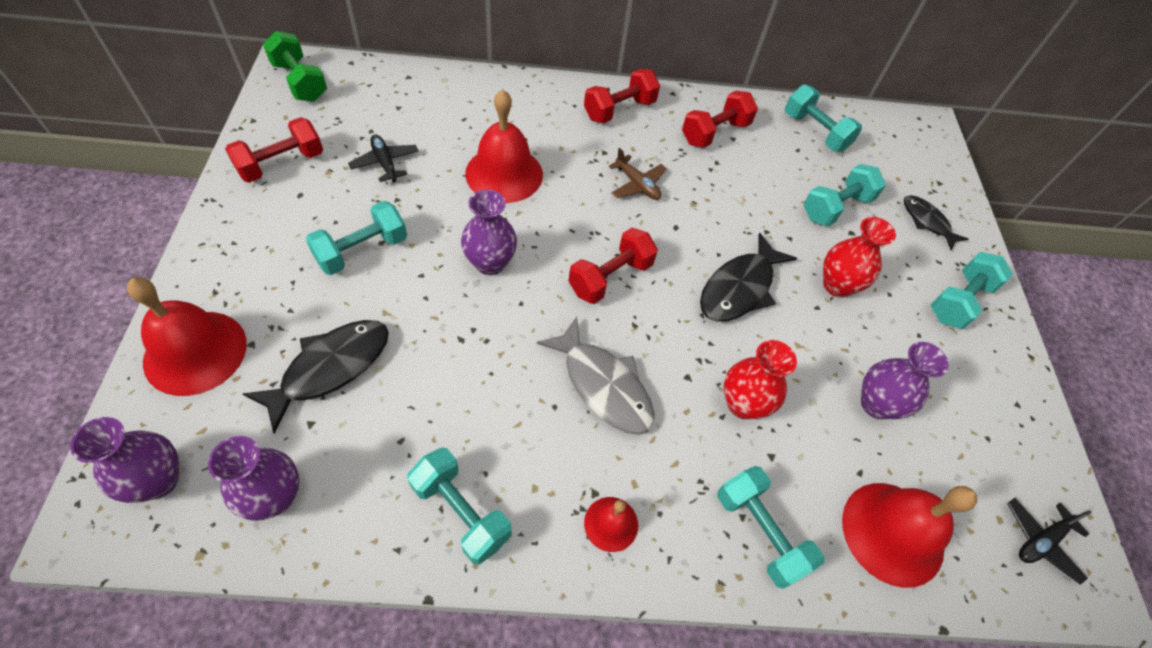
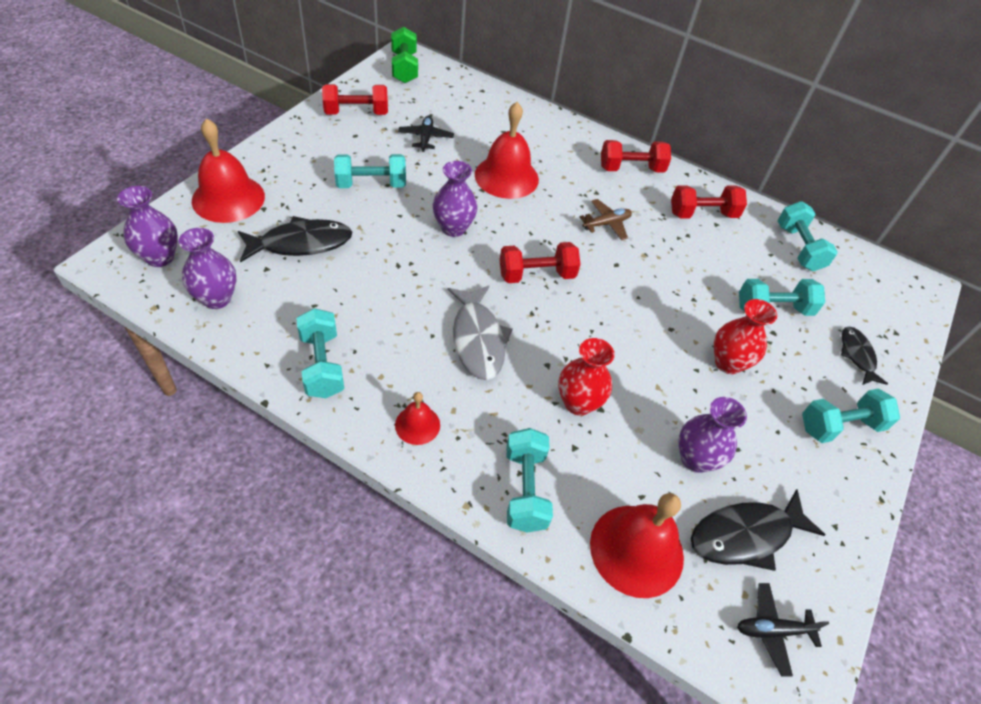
camera: 30 degrees right, 5 degrees down
brown plane [609,148,667,200] -> brown plane turned 105 degrees counterclockwise [580,199,632,240]
black fish [700,233,797,322] -> black fish moved to [691,489,825,571]

